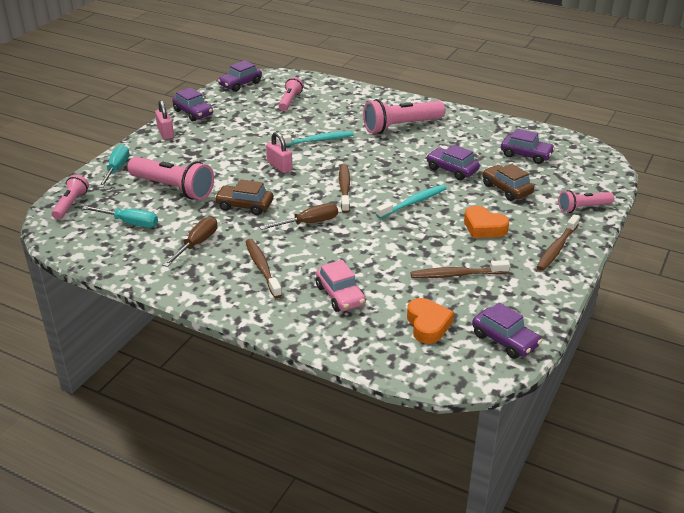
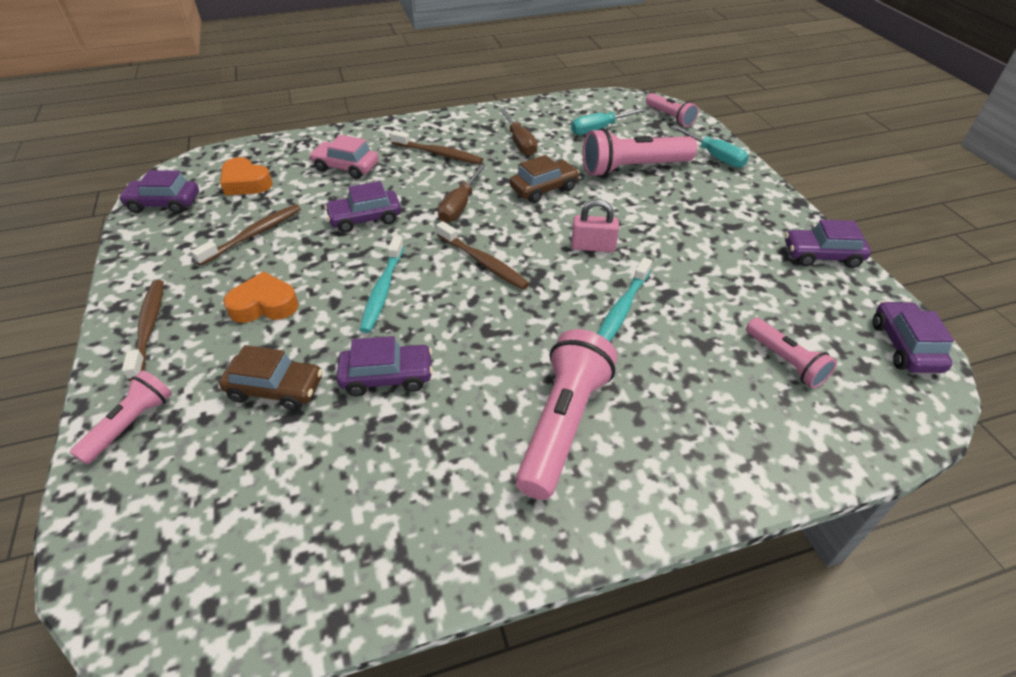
camera: 135 degrees right, 10 degrees up
pink padlock [155,100,174,140] -> none
purple car [501,129,555,164] -> purple car moved to [324,181,401,233]

